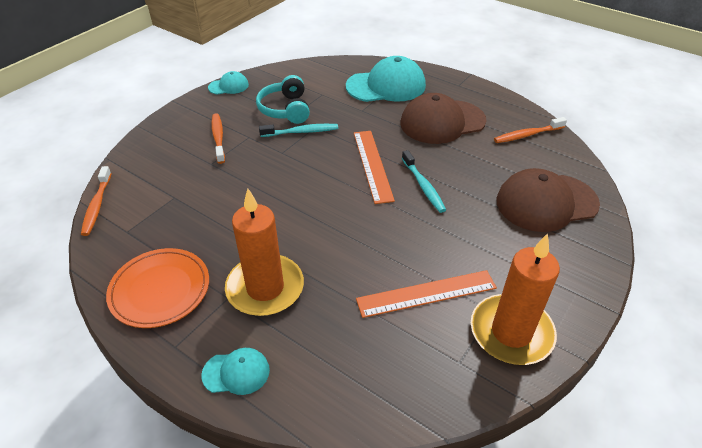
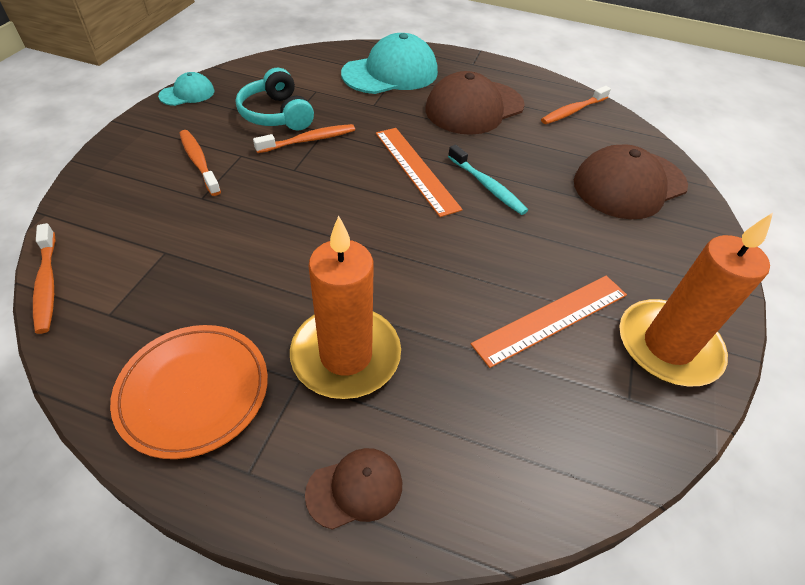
camera: 20 degrees left, 5 degrees up
turquoise cap [202,348,270,395] -> brown cap [305,448,402,530]
turquoise toothbrush [259,124,338,137] -> orange toothbrush [253,124,355,153]

